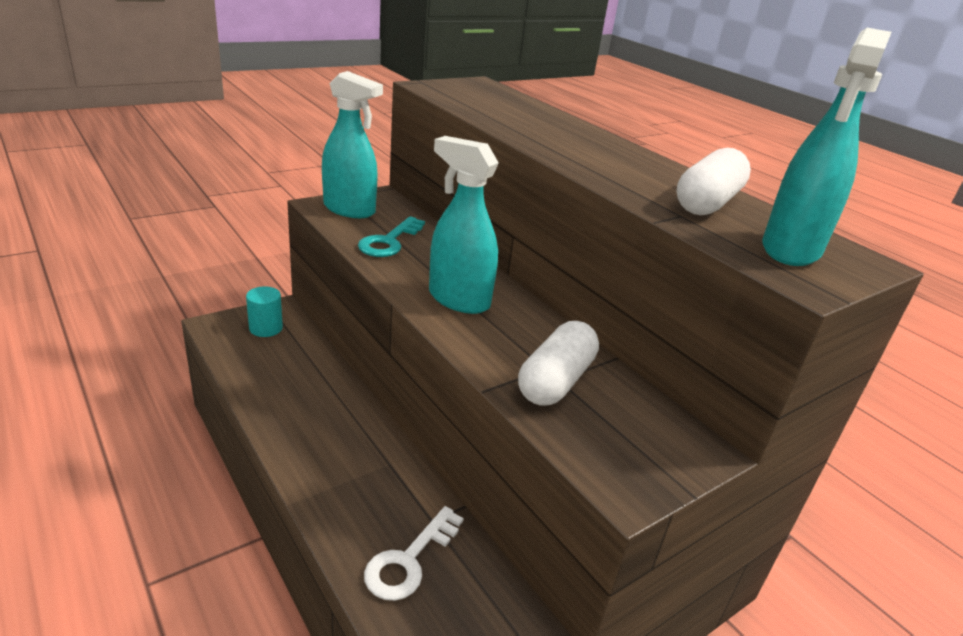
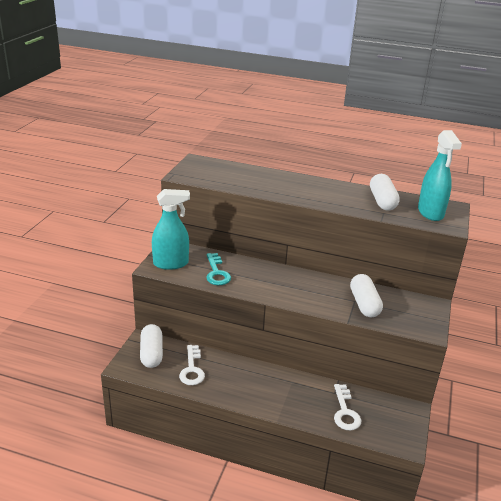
camera: 35 degrees left, 0 degrees up
turquoise cylinder [246,287,283,337] -> white capsule [140,324,163,368]
turquoise spray bottle [429,136,499,314] -> none
none -> white key [179,345,205,385]

